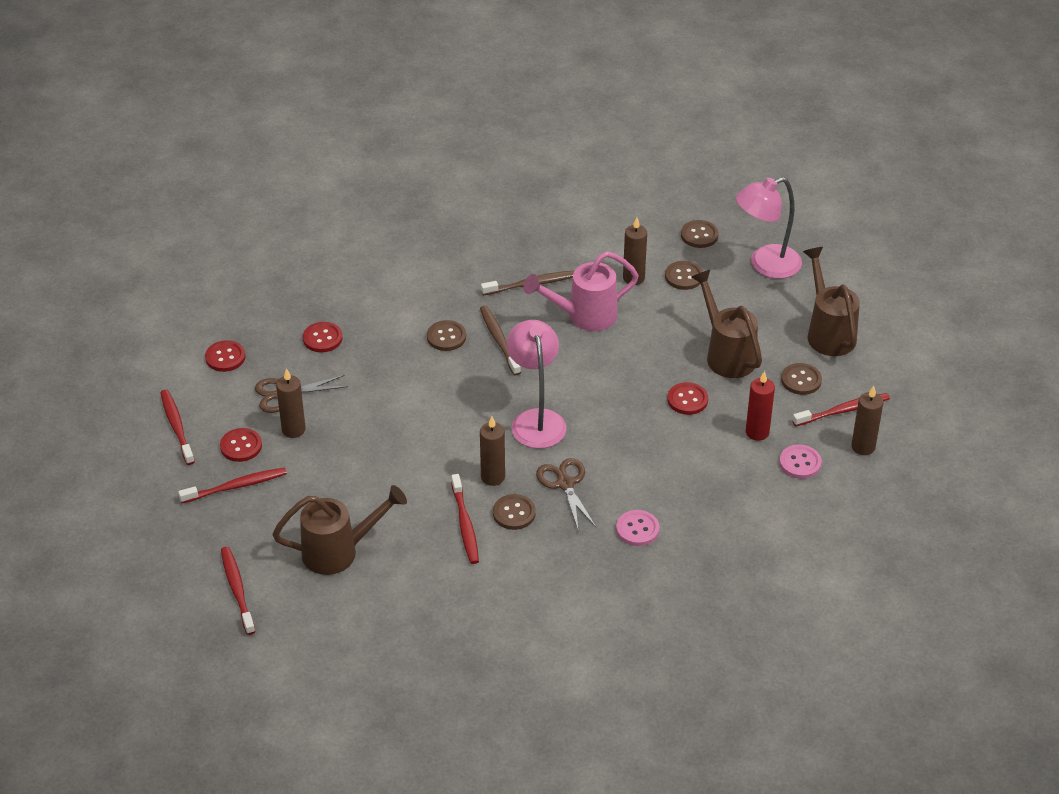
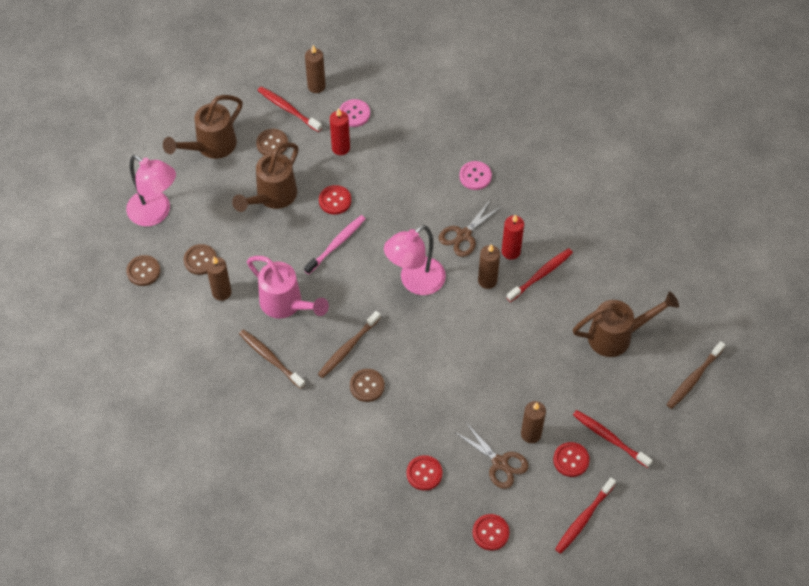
camera: 120 degrees left, 15 degrees up
red toothbrush [221,547,255,635] -> brown toothbrush [666,341,725,409]
brown watering can [273,485,407,575] -> brown watering can turned 120 degrees clockwise [573,291,679,357]
brown button [493,494,536,530] -> red candle [502,214,524,260]
none -> pink toothbrush [304,215,366,274]

